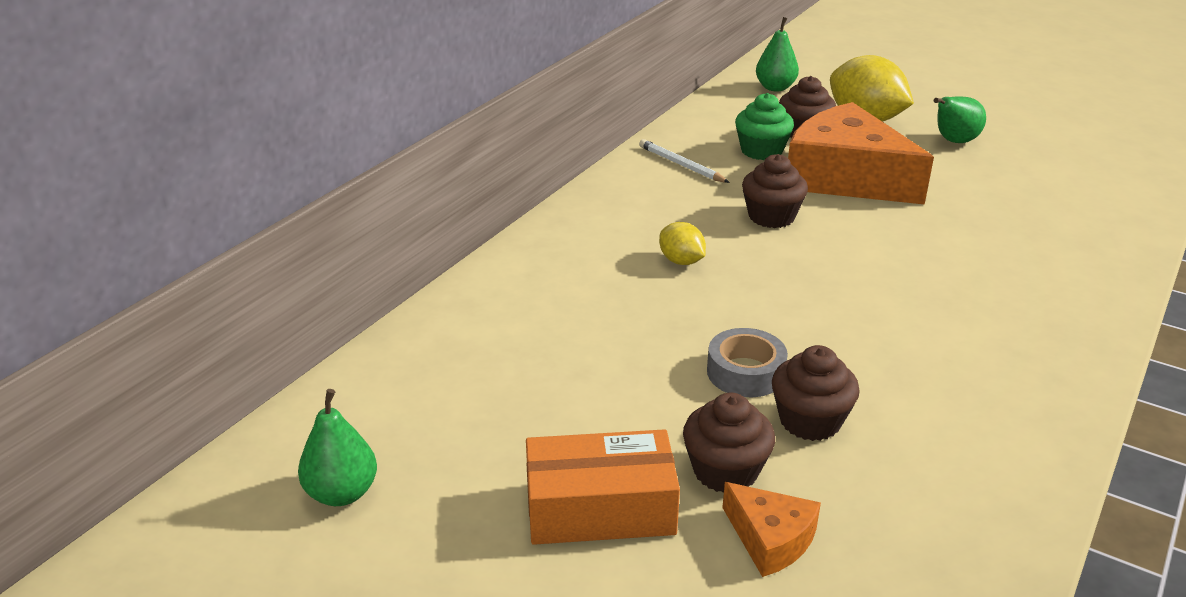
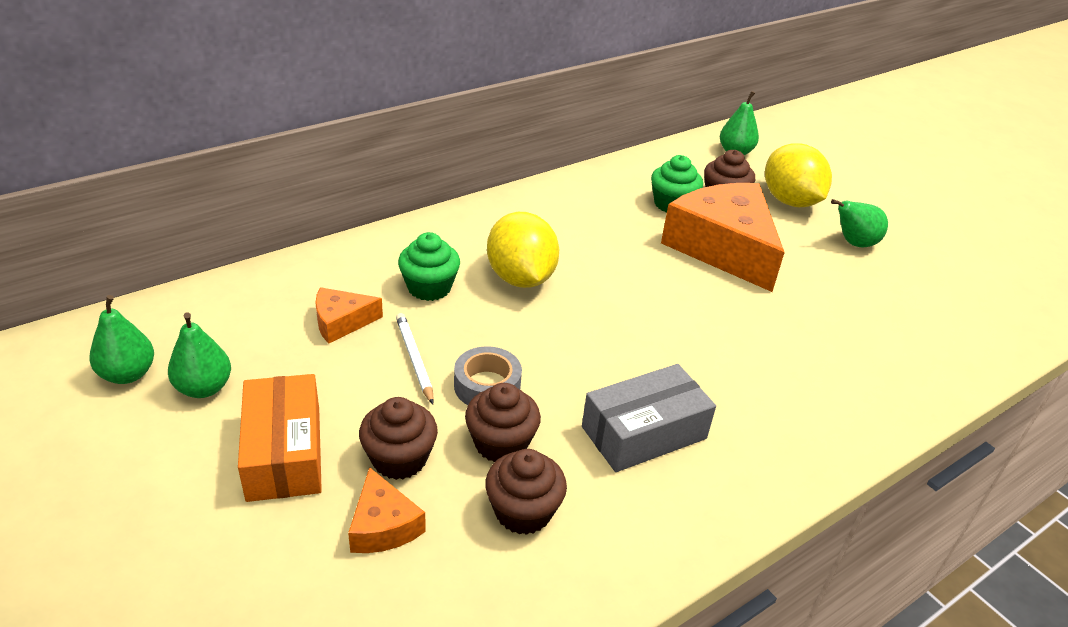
camera: 20 degrees right, 5 degrees up
orange box [526,429,680,545] -> orange box turned 60 degrees clockwise [238,374,322,502]
white pencil [639,139,730,183] -> white pencil moved to [396,313,434,404]
yellow lemon [659,222,706,265] -> yellow lemon [487,212,559,288], size x1.95
brown cupcake [742,154,808,228] -> brown cupcake moved to [485,449,567,535]
none -> green pear [168,312,231,398]
none -> orange cheese [315,287,383,344]
none -> green cupcake [398,232,460,301]
none -> grey box [582,364,716,472]

